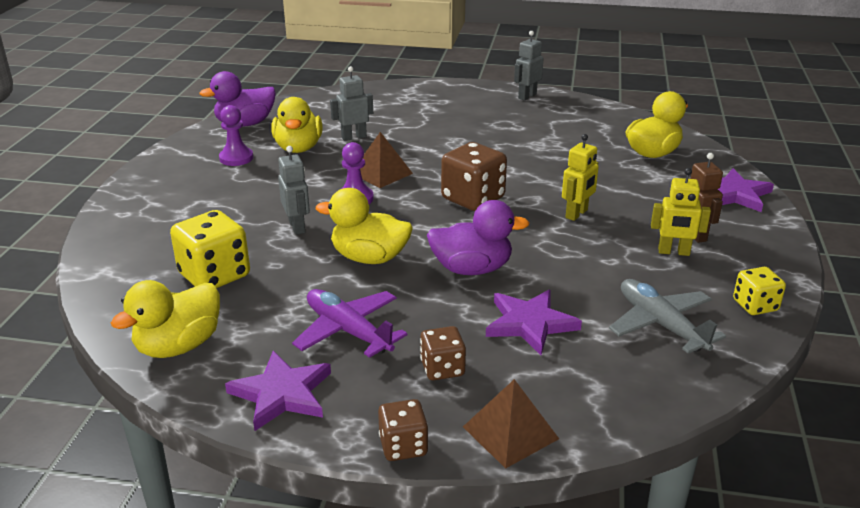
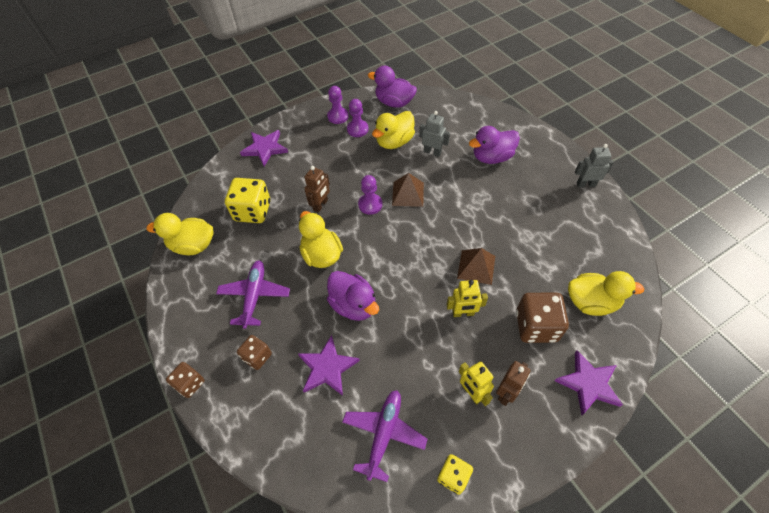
camera: 50 degrees right, 25 degrees up
purple star [225,351,331,431] -> purple star moved to [240,130,288,166]
grey robot [278,146,310,235] -> brown robot [304,166,330,213]
brown dice [441,142,507,211] -> brown dice moved to [516,293,569,343]
brown pyramid [463,379,559,468] -> brown pyramid moved to [457,248,495,285]
grey plane [609,279,726,353] -> purple plane [342,390,427,482]
none -> purple pawn [327,86,349,124]
none -> purple duck [469,126,520,164]

